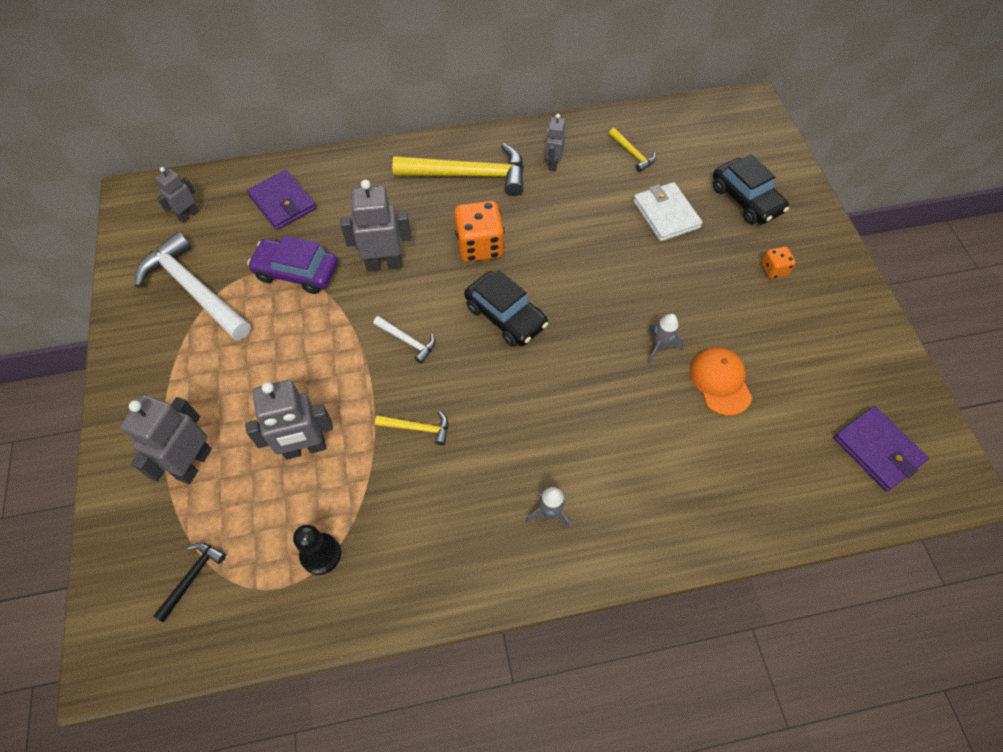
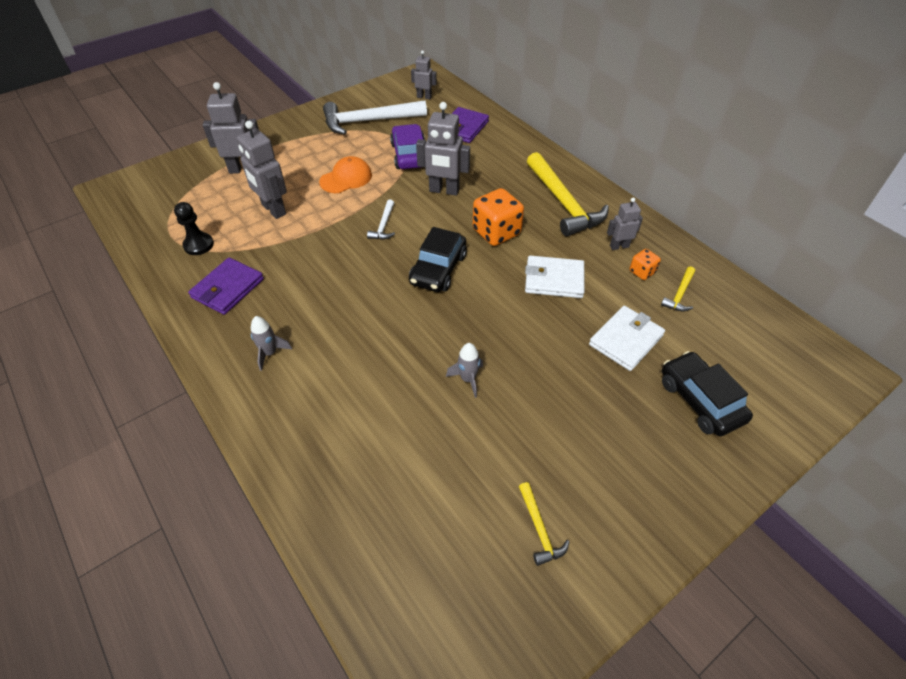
camera: 65 degrees right, 10 degrees down
white hammer [135,232,251,340] -> white hammer turned 120 degrees counterclockwise [323,100,427,134]
black hammer [153,542,226,622] -> none
grey robot [340,180,411,272] -> grey robot turned 135 degrees clockwise [416,102,470,195]
yellow hammer [375,411,448,445] -> yellow hammer moved to [519,482,570,566]
orange cap [690,347,752,416] -> orange cap moved to [319,156,372,193]
black car [713,154,789,224] -> black car turned 120 degrees clockwise [662,351,753,436]
orange dice [761,247,796,279] -> orange dice moved to [630,249,661,280]
purple wallet [834,406,929,491] -> purple wallet moved to [188,257,264,315]
none -> white wallet [525,256,584,298]

